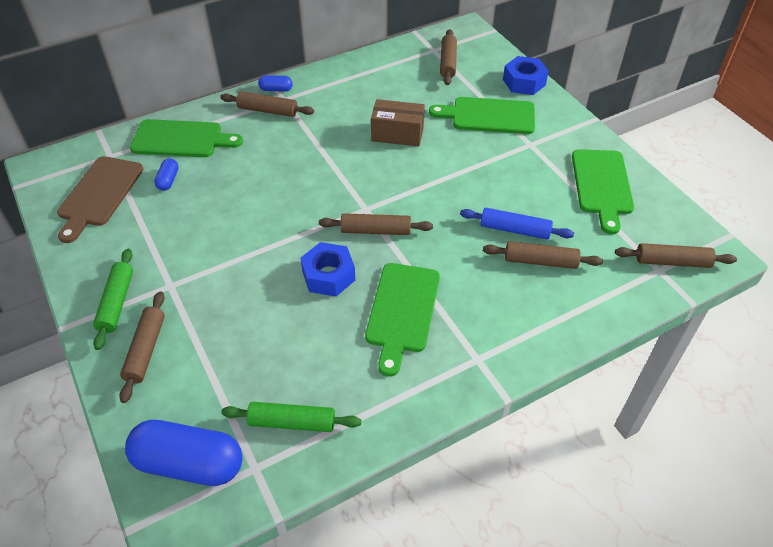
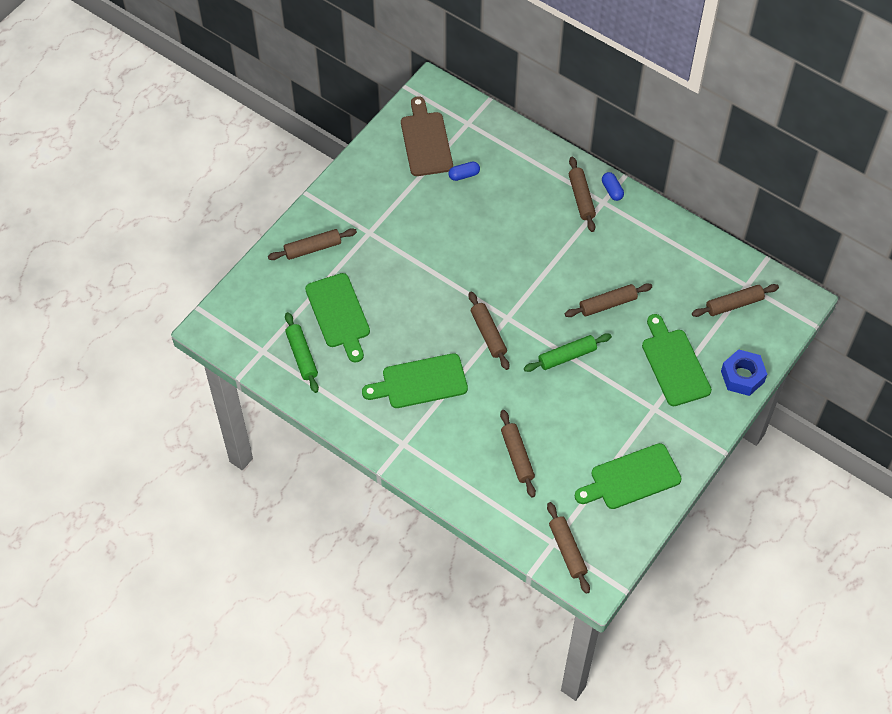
camera: 65 degrees right, 10 degrees up
brown cutting board [57,156,144,243] -> brown cutting board turned 90 degrees clockwise [401,96,453,176]
green rolling pin [93,249,133,350] -> green rolling pin moved to [524,333,612,372]
blue capsule [125,420,242,486] -> none
green cutting board [130,119,243,157] -> green cutting board moved to [305,273,370,363]
blue nut [301,242,355,297] -> none
brown box [371,99,425,147] -> brown rolling pin [565,283,652,317]
blue rolling pin [460,208,574,240] -> none

